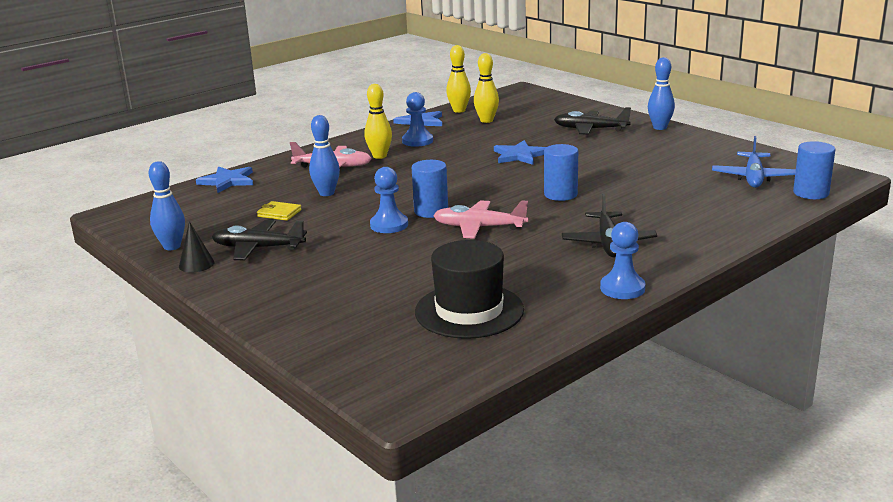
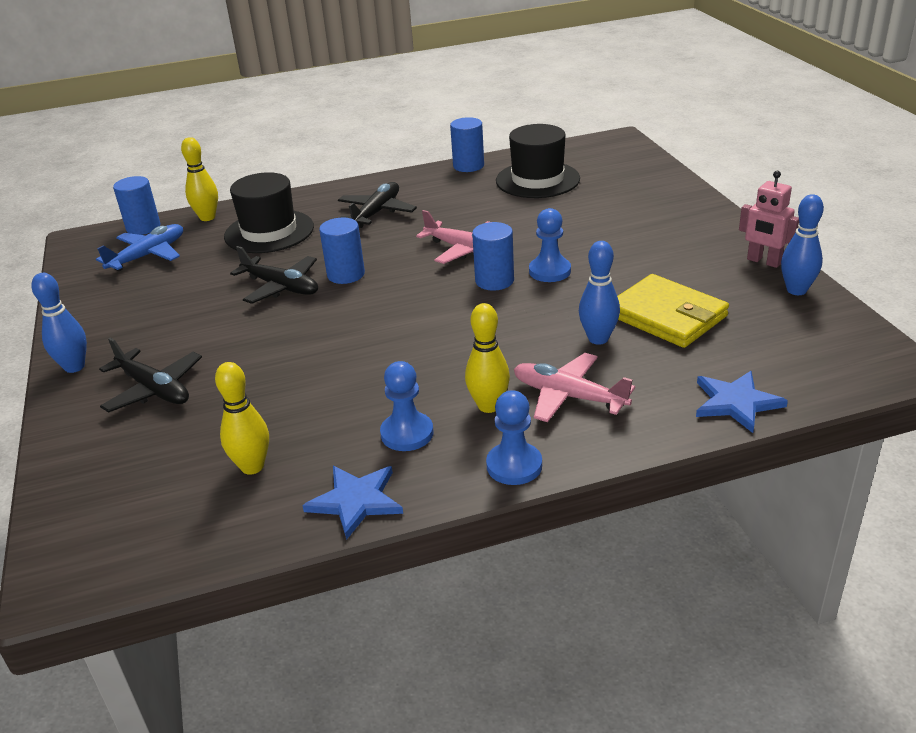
camera: 155 degrees left, 10 degrees up
black cone [179,221,214,273] -> pink robot [739,171,799,268]
black plane [211,220,307,261] -> black plane moved to [230,246,318,304]
yellow wallet [257,201,302,221] -> yellow wallet [617,274,729,348], size x2.13
yellow bowling pin [446,45,471,113] -> yellow bowling pin moved to [181,137,218,221]
blue star [494,140,546,165] -> none
blue pawn [600,222,645,299] -> blue pawn moved to [486,390,542,485]
none -> black hat [224,172,314,253]
none -> blue cylinder [450,117,484,172]

